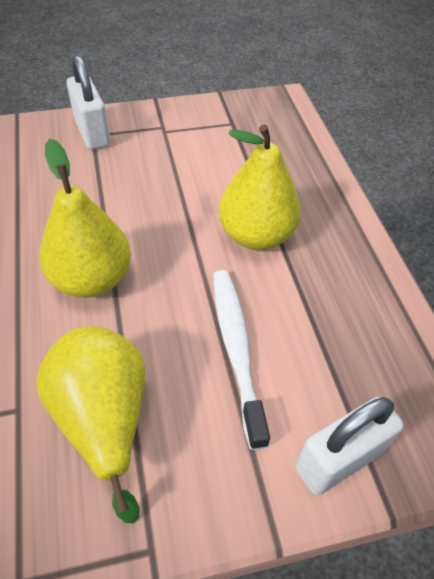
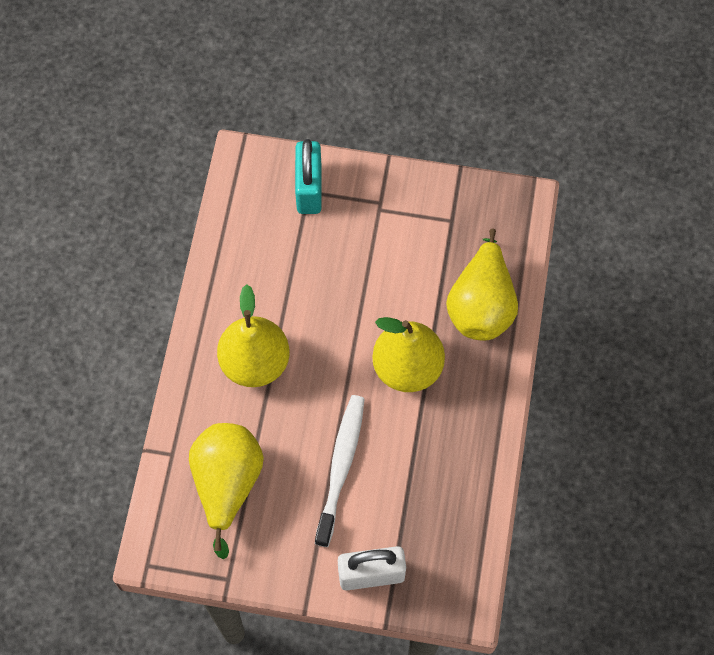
camera: 25 degrees right, 15 degrees up
white padlock [67,55,110,150] -> turquoise padlock [295,139,322,214]
none -> yellow pear [446,228,518,341]

